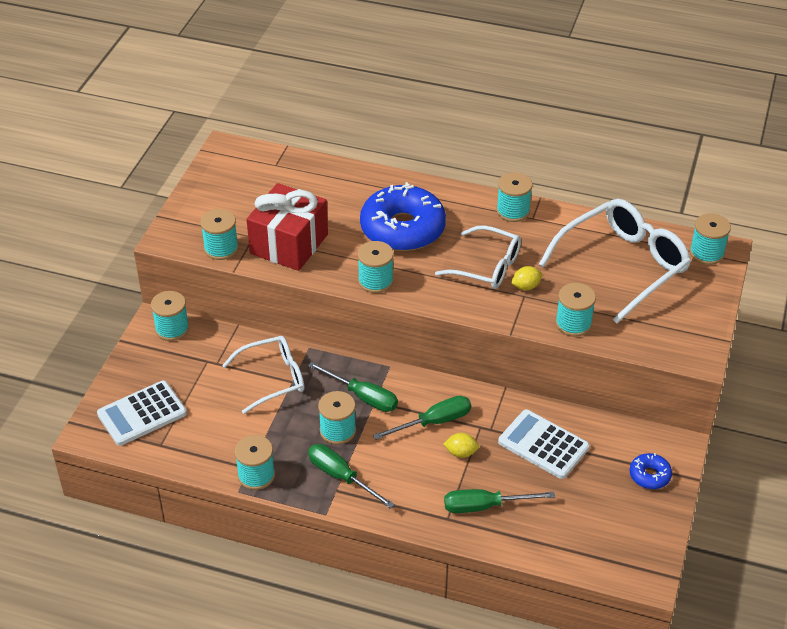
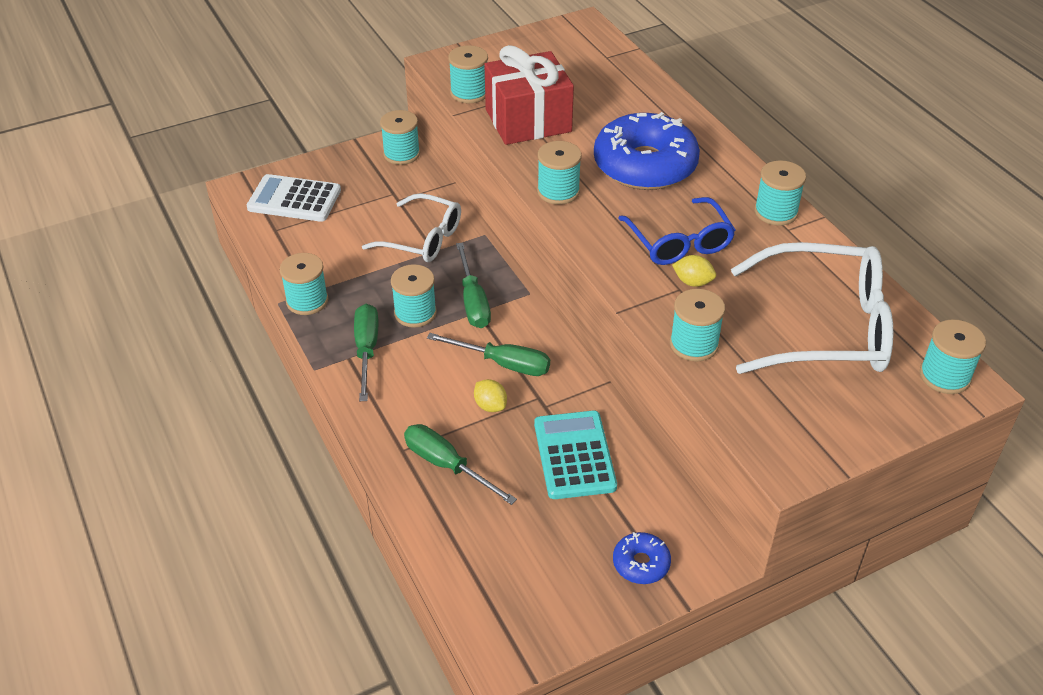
camera: 45 degrees right, 0 degrees up
white glasses [435,225,521,289] -> blue glasses [618,197,736,265]
white calculator [498,409,590,479] -> turquoise calculator [534,411,617,499]

